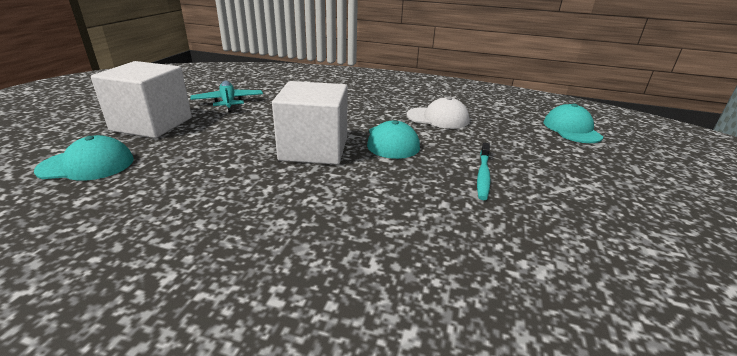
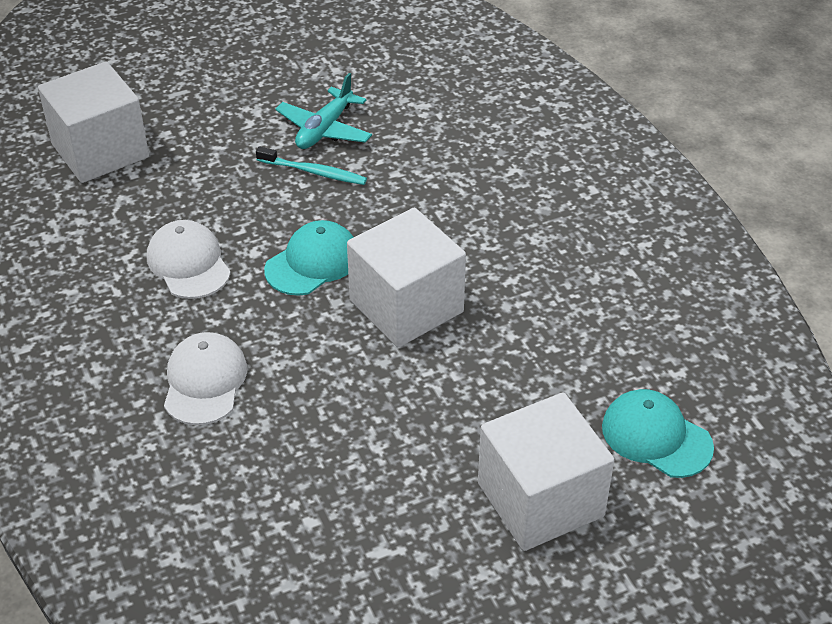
camera: 130 degrees left, 15 degrees up
turquoise plane [190,81,263,112] -> turquoise plane moved to [275,73,372,149]
turquoise toothbrush [477,143,491,200] -> turquoise toothbrush turned 45 degrees clockwise [256,147,367,185]
turquoise cap [543,104,603,143] -> white cube [38,62,149,183]
none -> white cap [164,332,247,425]

